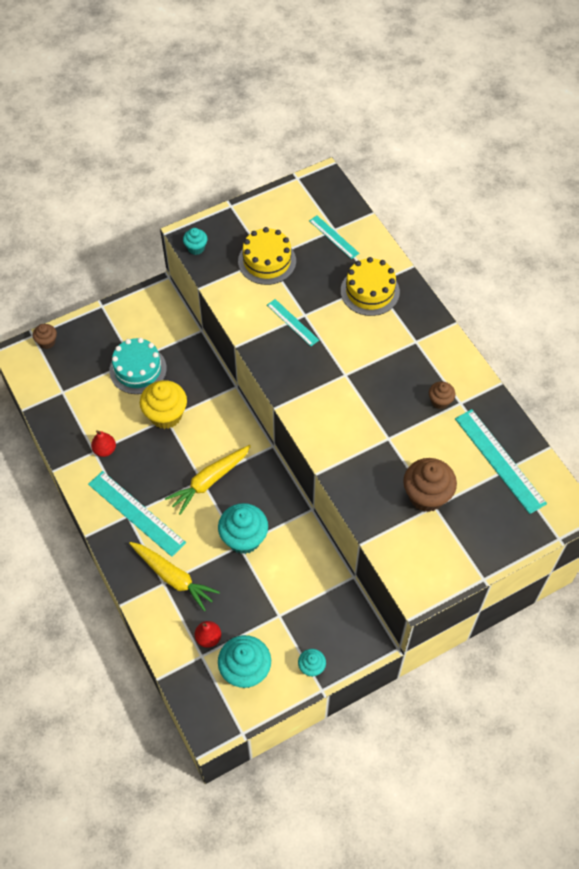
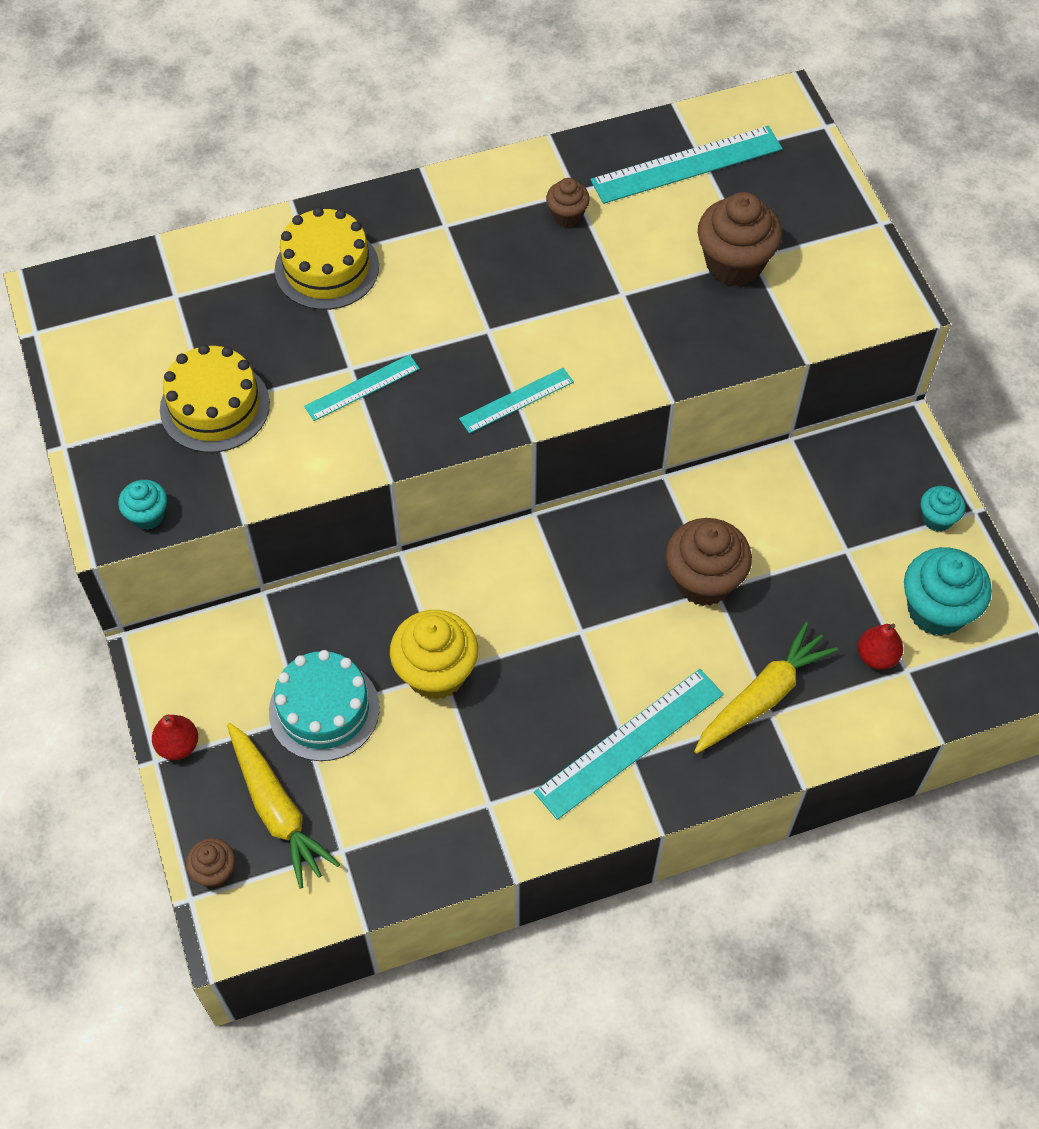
camera: 80 degrees left, 0 degrees up
red pear [91,430,116,457] -> red pear moved to [152,715,198,760]
yellow carrot [165,445,251,515] -> yellow carrot moved to [227,723,340,889]
turquoise cupcake [218,503,268,554] -> brown cupcake [666,518,752,606]
turquoise ruler [309,216,360,259] -> turquoise ruler moved to [459,368,574,434]

